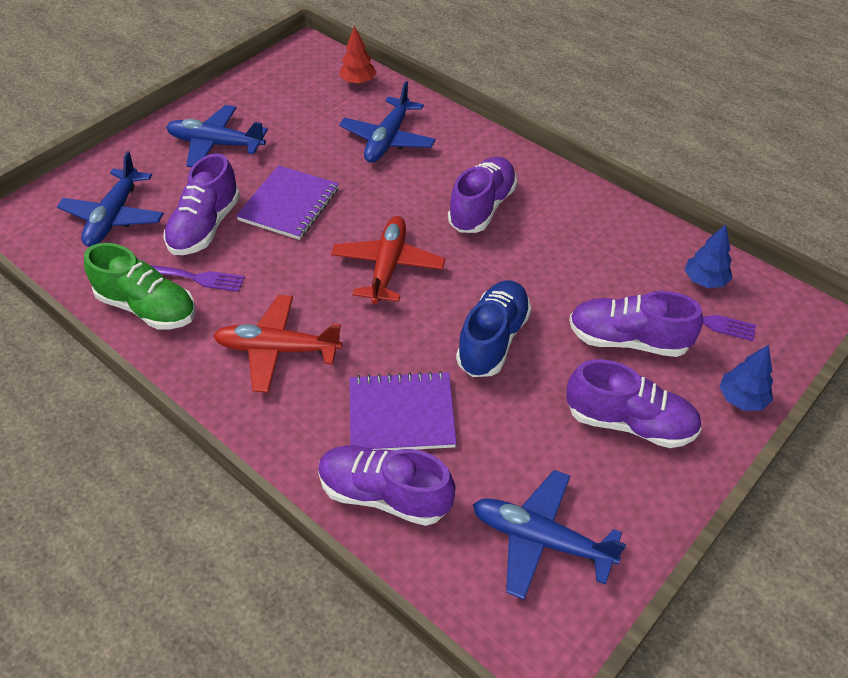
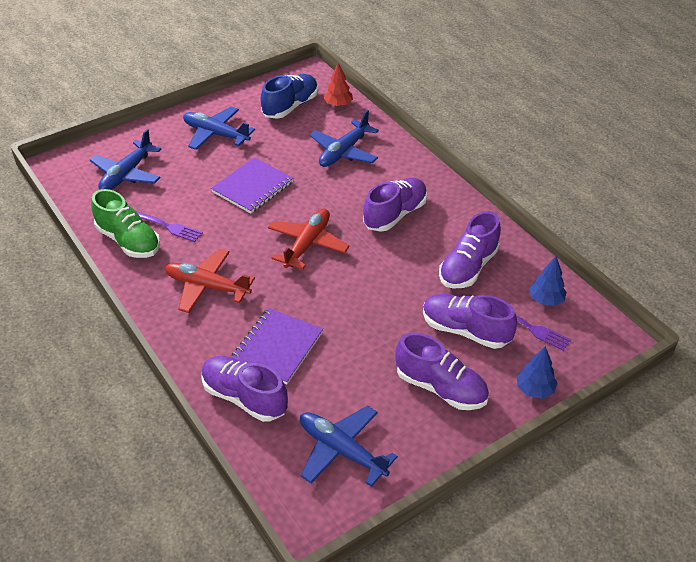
camera: 15 degrees right, 5 degrees down
purple shoe [164,153,240,255] -> purple shoe moved to [439,211,501,289]
purple notebook [350,371,457,451] -> purple notebook turned 75 degrees counterclockwise [232,308,323,384]
blue shoe [456,280,532,377] -> blue shoe moved to [261,74,318,119]

